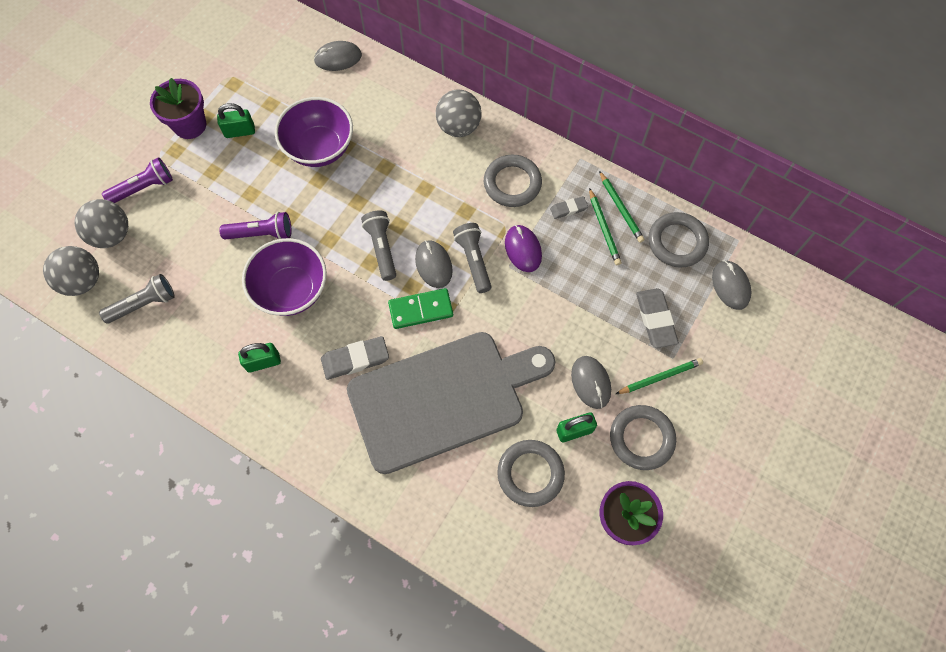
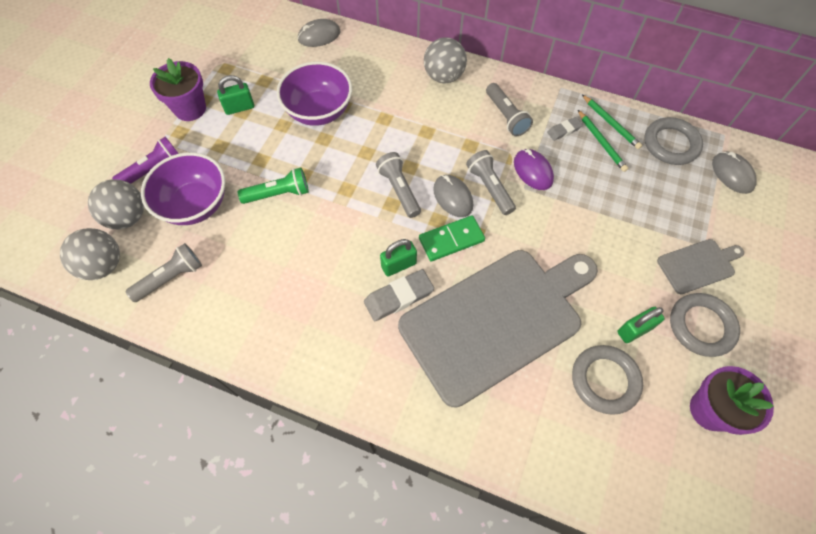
camera: 10 degrees left, 5 degrees down
purple flashlight [219,212,292,239] -> green flashlight [237,167,309,204]
green padlock [238,343,281,373] -> green padlock moved to [380,239,417,276]
purple bowl [242,238,327,316] -> purple bowl moved to [141,152,225,225]
grey ring [484,155,542,207] -> grey flashlight [486,83,533,136]
grey mouse [571,356,611,409] -> none
green pencil [616,358,703,394] -> grey cutting board [657,239,744,294]
grey eraser [636,288,679,348] -> none

